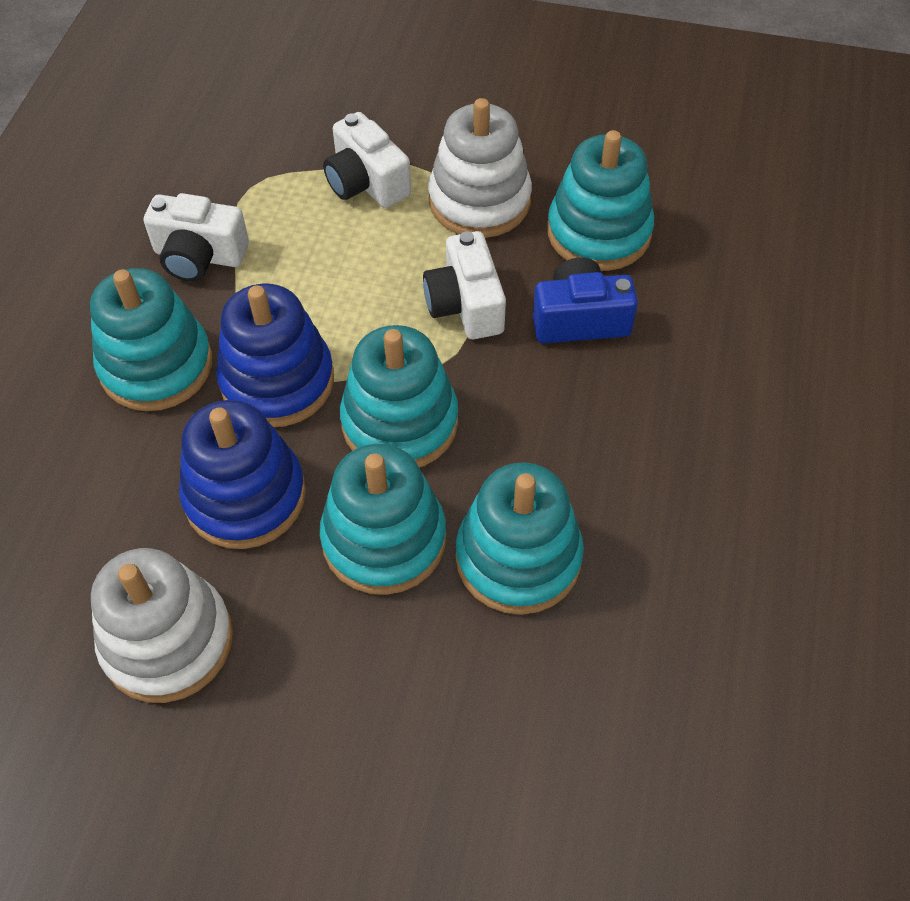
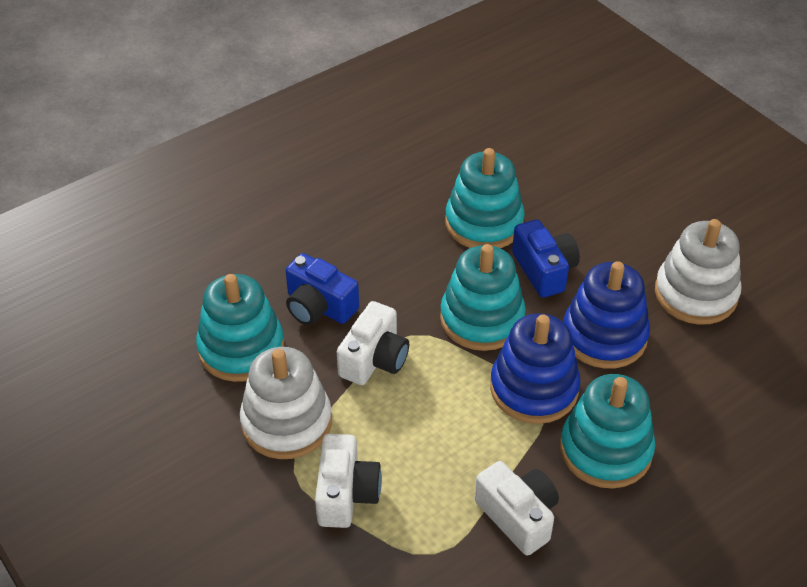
camera: 140 degrees left, 10 degrees down
turquoise stacking toy [319,444,446,595] -> blue camera [512,220,580,298]

